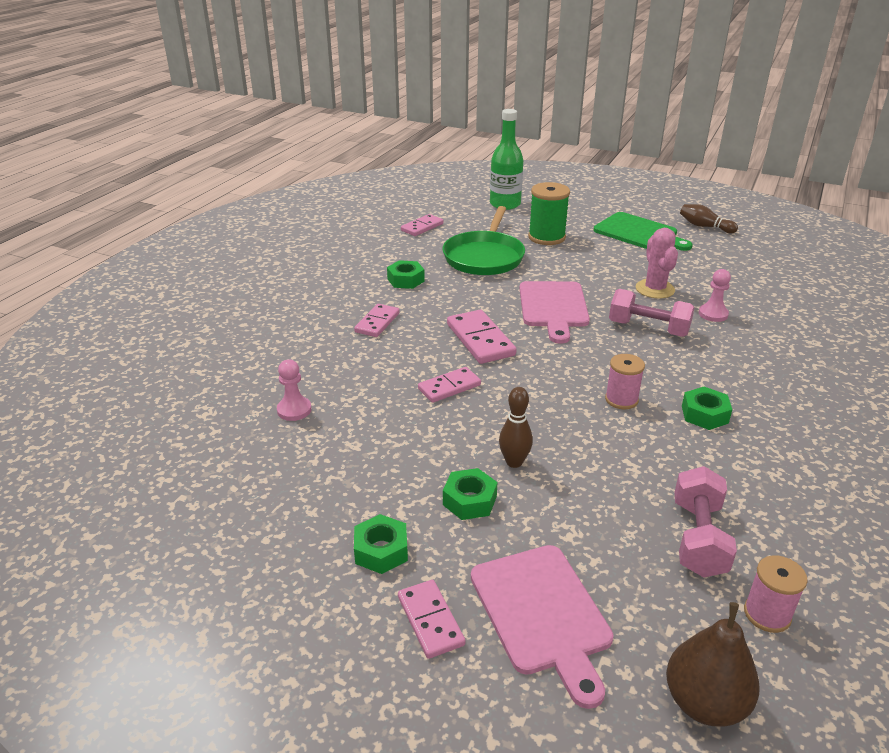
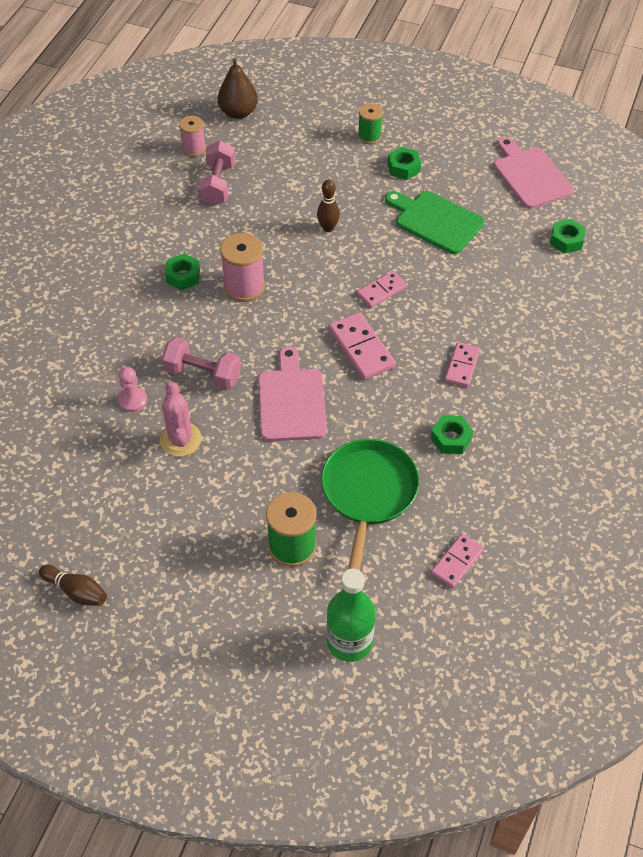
camera: 175 degrees right, 20 degrees up
pink pawn [277,359,312,421] -> none
pink domino [398,580,465,659] -> green spool [358,103,383,144]
green nut [443,468,498,520] -> green nut moved to [550,219,586,254]
pink cutting board [471,545,613,709] -> pink cutting board moved to [494,137,574,209]
green cutting board [594,212,693,251] -> green cutting board moved to [385,191,484,254]
pink spool [605,354,645,409] -> pink spool [220,233,265,302], size x1.57

